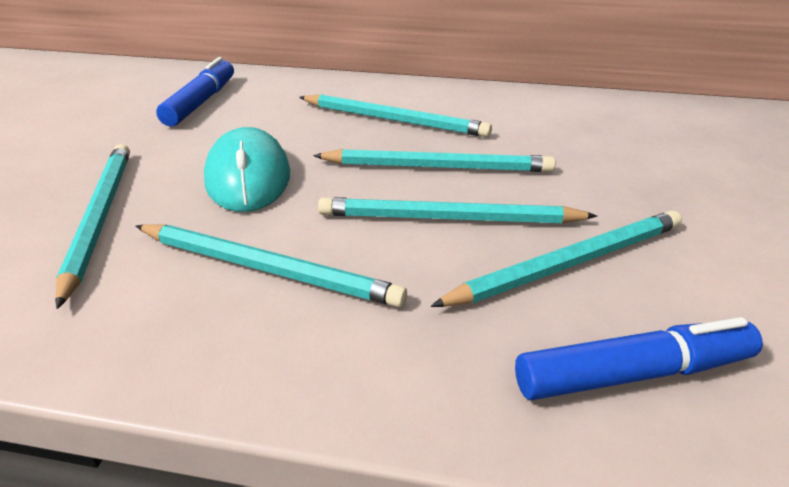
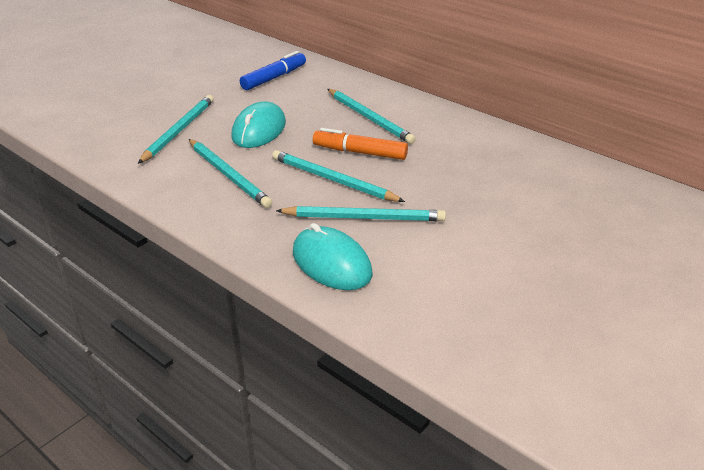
camera: 30 degrees right, 0 degrees up
turquoise pencil [313,149,556,172] -> orange marker [313,128,408,160]
blue marker [515,317,763,400] -> turquoise mouse [293,223,373,290]

